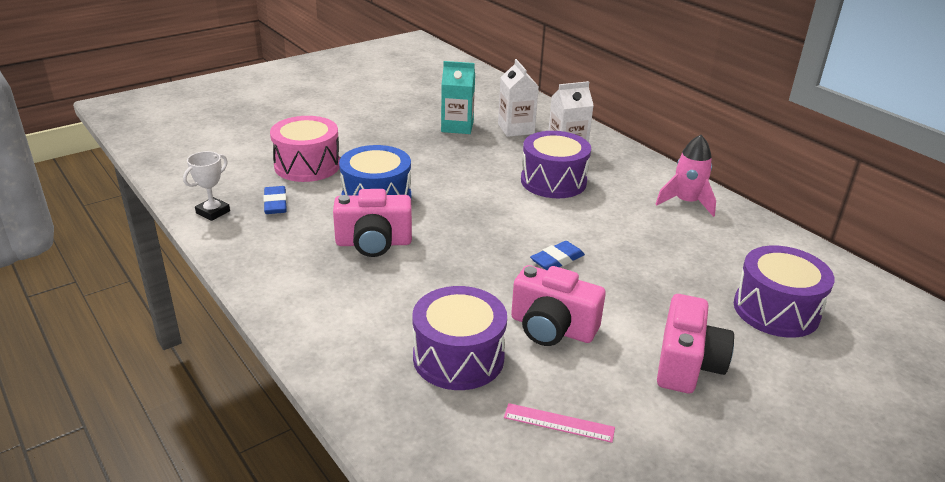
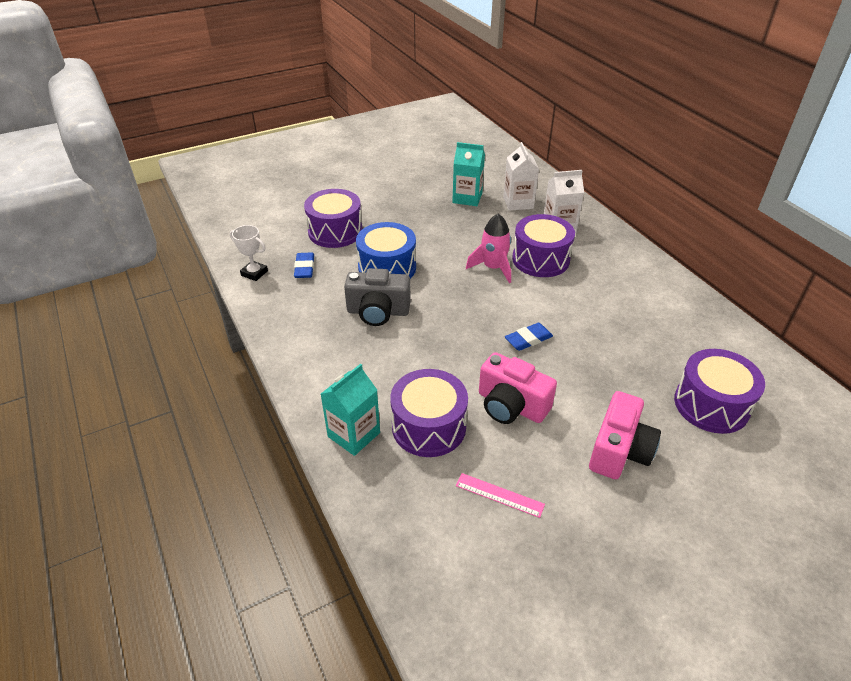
camera: 10 degrees right, 10 degrees up
white trophy [183,151,230,221] -> white trophy turned 75 degrees clockwise [230,225,268,281]
pink drum [270,116,340,182] -> purple drum [304,189,363,248]
pink camera [333,189,412,257] -> grey camera [344,268,411,326]
pink rocket [656,135,716,217] -> pink rocket moved to [466,214,511,283]
none -> turquoise carton [321,364,380,456]

